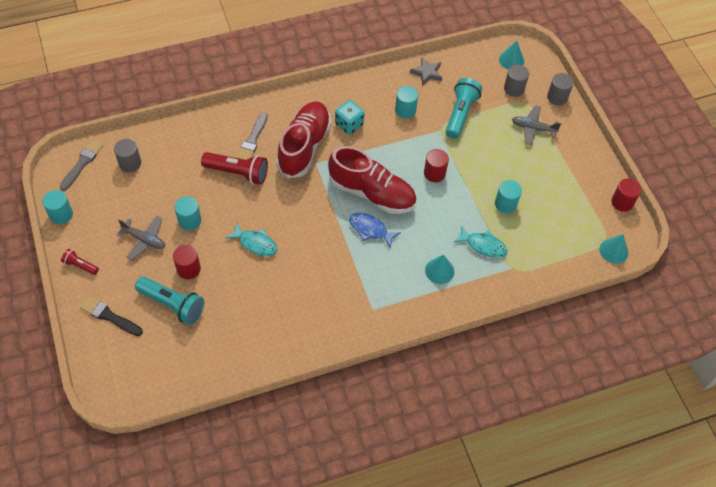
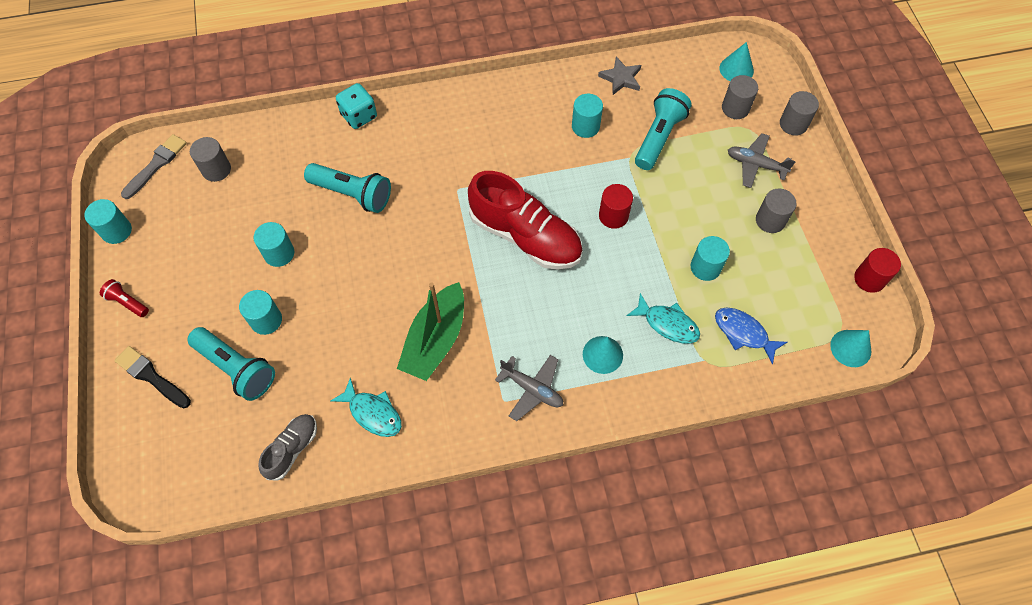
camera: 10 degrees right, 5 degrees up
grey plane [117,216,165,260] -> grey plane moved to [495,355,563,421]
red cylinder [173,245,201,279] -> turquoise cylinder [239,290,282,335]
red flashlight [201,152,268,185] -> turquoise flashlight [304,163,391,213]
turquoise fish [225,223,278,257] -> turquoise fish moved to [331,378,402,437]
grey brush [236,112,268,160] -> none
red shoe [276,101,331,178] -> none
turquoise dice [335,100,365,134] -> turquoise dice moved to [336,83,377,129]
blue fish [349,213,401,248] -> blue fish moved to [715,307,787,365]
none -> grey shoe [259,414,317,481]
none -> green boat [397,282,464,381]
none -> grey cylinder [756,189,796,233]

